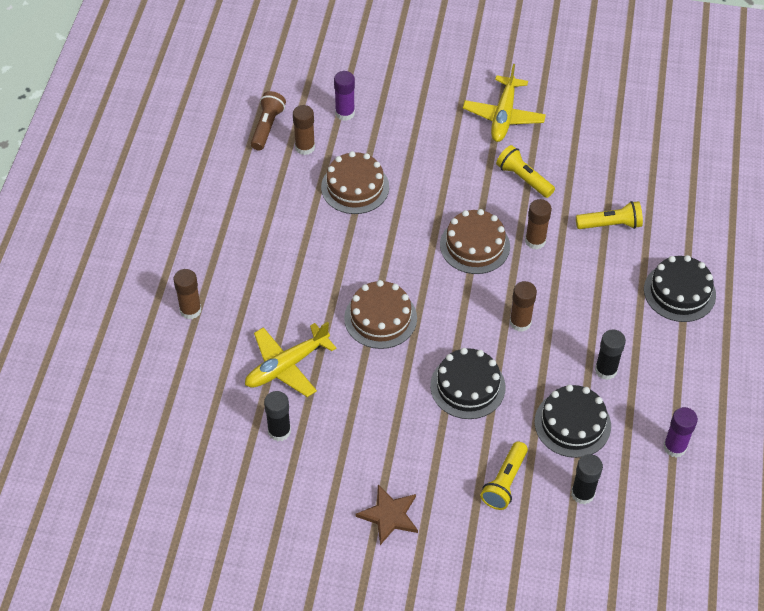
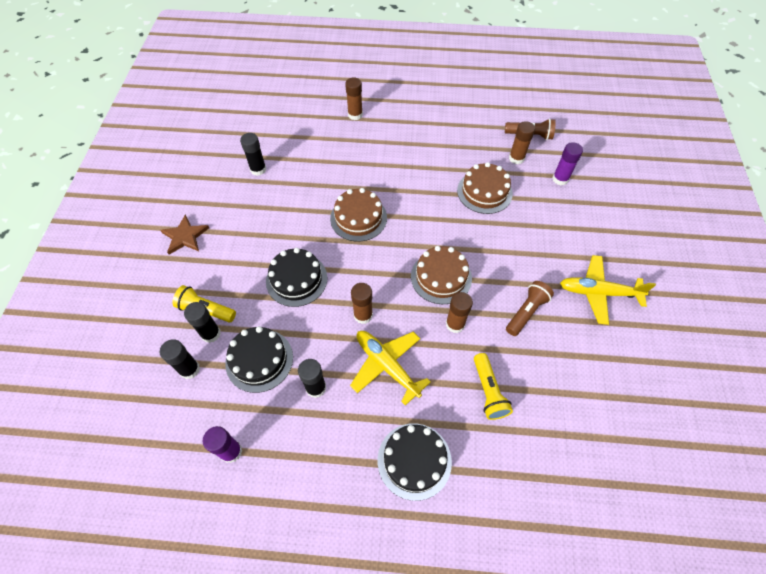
camera: 85 degrees right, 5 degrees up
yellow plane [245,322,336,397] -> yellow plane moved to [350,331,431,405]
yellow flashlight [496,145,555,198] -> brown flashlight [506,281,554,336]
none -> black glue stick [184,302,221,343]

